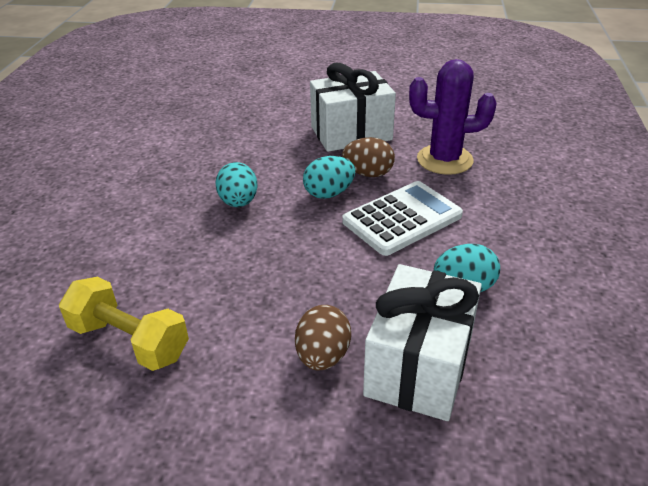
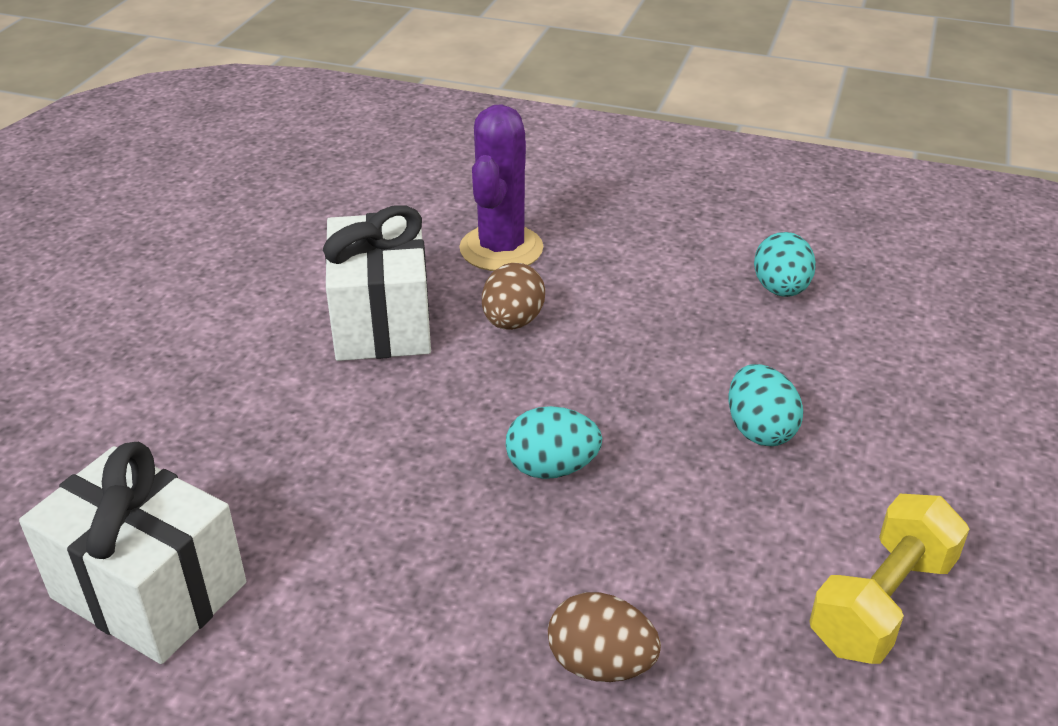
camera: 80 degrees left, 0 degrees up
brown egg [295,305,351,370] -> brown egg moved to [548,592,661,682]
turquoise egg [303,156,355,199] -> turquoise egg moved to [729,364,803,446]
white calculator [342,181,463,256] -> none
white gift [363,264,482,421] -> white gift moved to [19,442,246,664]

